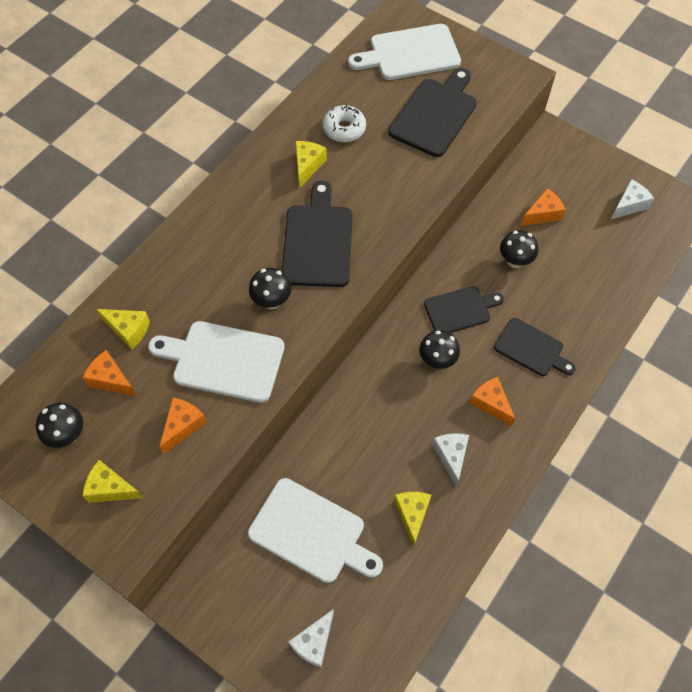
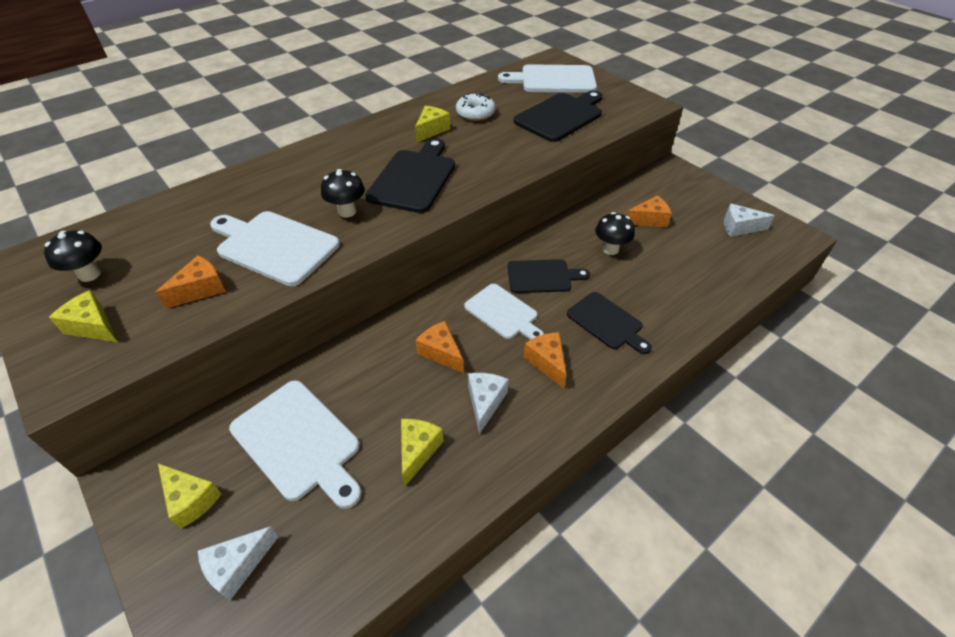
camera: 15 degrees right, 15 degrees down
orange cheese [82,350,136,396] -> orange cheese moved to [415,321,464,373]
yellow cheese [96,309,150,350] -> yellow cheese moved to [158,463,221,529]
black mushroom [419,330,460,369] -> white cutting board [464,284,544,340]
white cheese [611,179,654,219] -> white cheese turned 150 degrees counterclockwise [724,203,775,237]

